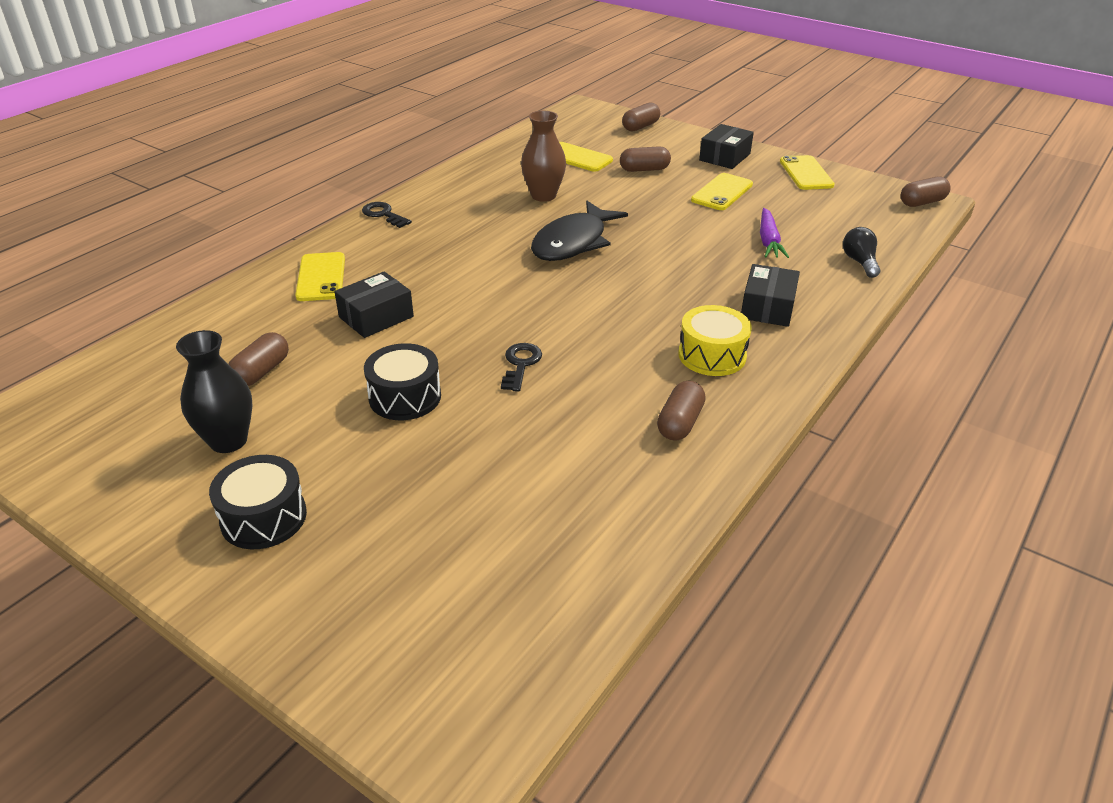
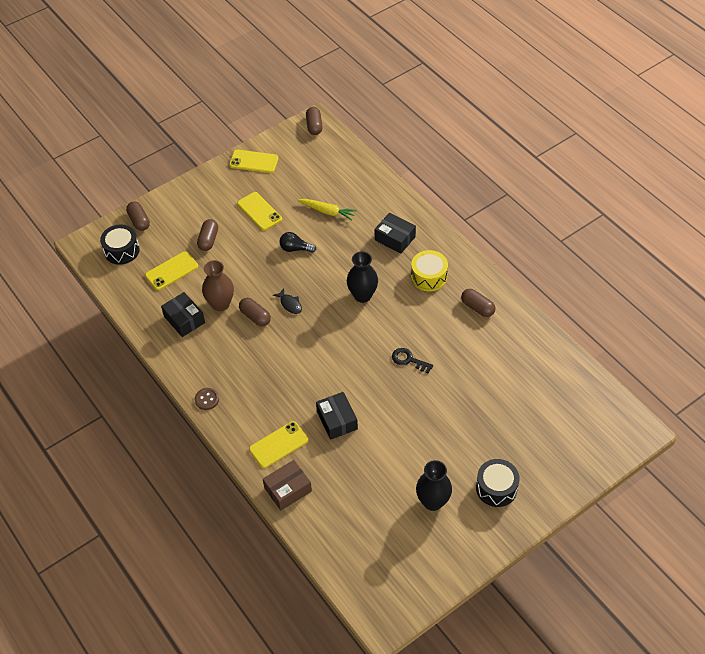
camera: 70 degrees left, 15 degrees up
brown capsule [228,332,289,386] -> brown capsule moved to [239,298,271,326]
yellow phone [295,252,345,301] -> yellow phone turned 45 degrees counterclockwise [249,421,308,468]
black key [362,202,412,228] -> brown button [195,388,219,410]
black drum [364,343,441,420] -> black drum moved to [100,224,140,265]
black fish [531,201,628,261] -> black fish [273,288,302,314], size x0.44
black box [699,124,754,169] -> black box moved to [161,292,205,337]
purple carrot [760,208,789,258] -> yellow carrot [297,199,357,220]
black light bulb [843,227,881,278] -> black light bulb moved to [280,232,316,253]
none -> brown box [263,460,312,510]
none -> black vase [347,251,378,303]

